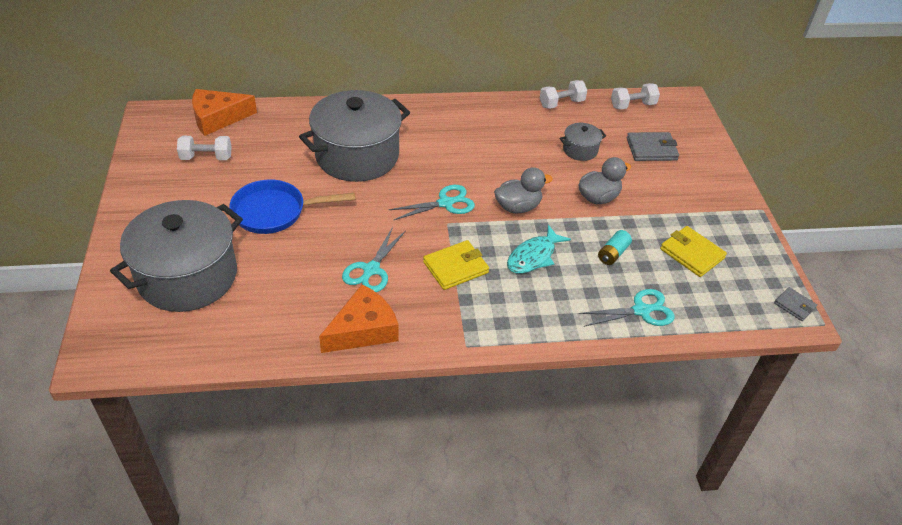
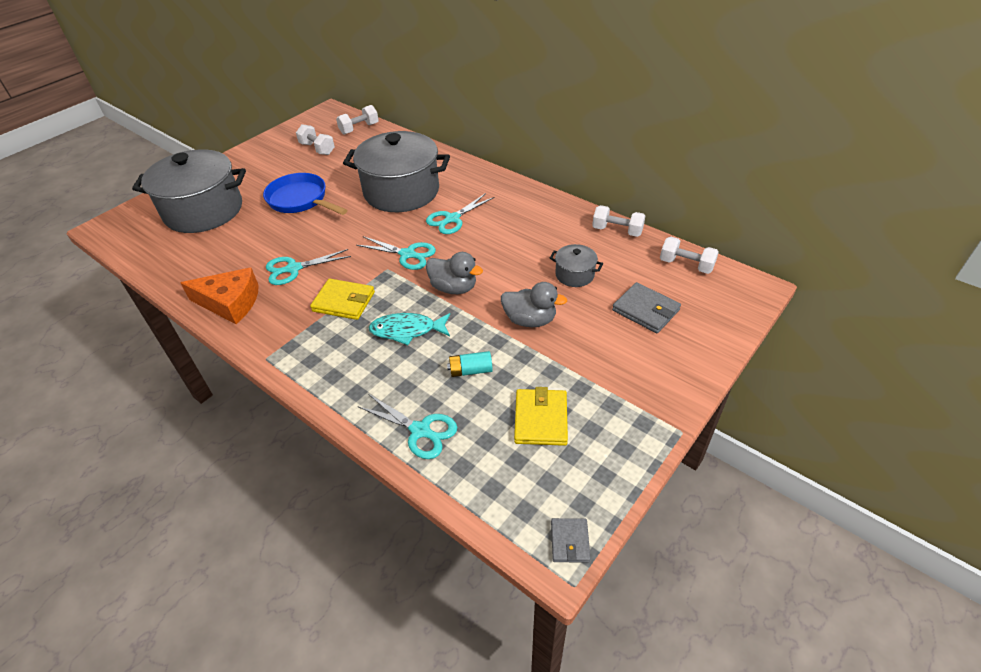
camera: 50 degrees right, 0 degrees up
orange cheese [192,89,257,136] -> white dumbbell [336,105,379,135]
none -> turquoise scissors [426,193,495,234]

